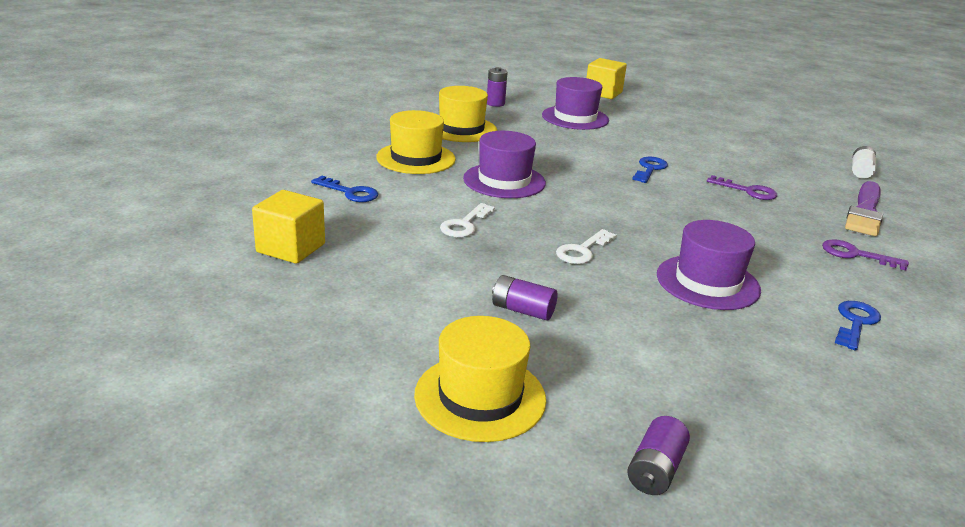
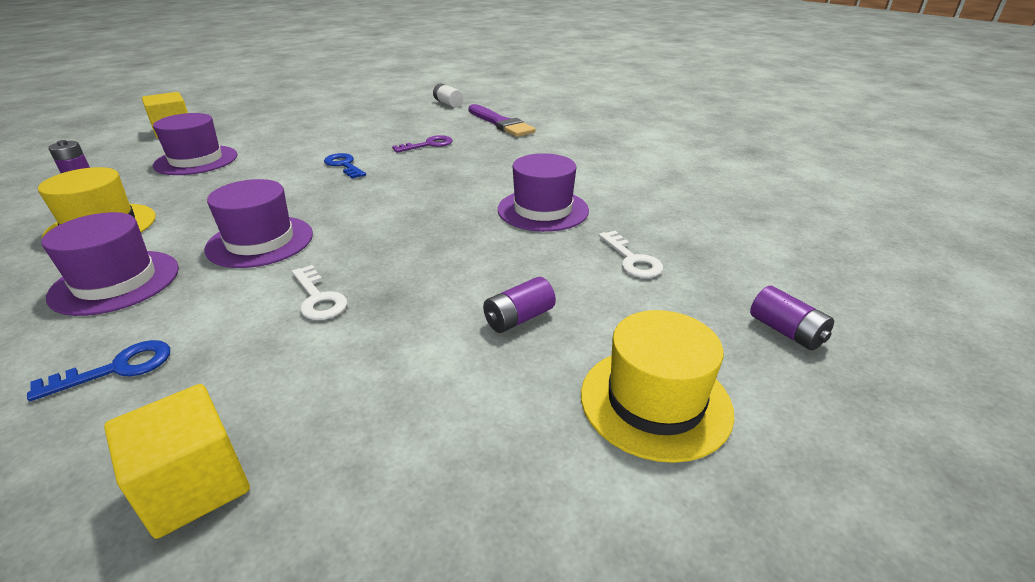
camera: 60 degrees left, 5 degrees up
yellow hat [376,110,456,174] -> purple hat [41,212,179,316]
white key [556,229,617,264] -> white key moved to [599,231,663,278]
purple key [822,239,909,270] -> none
blue key [835,301,881,351] -> none

